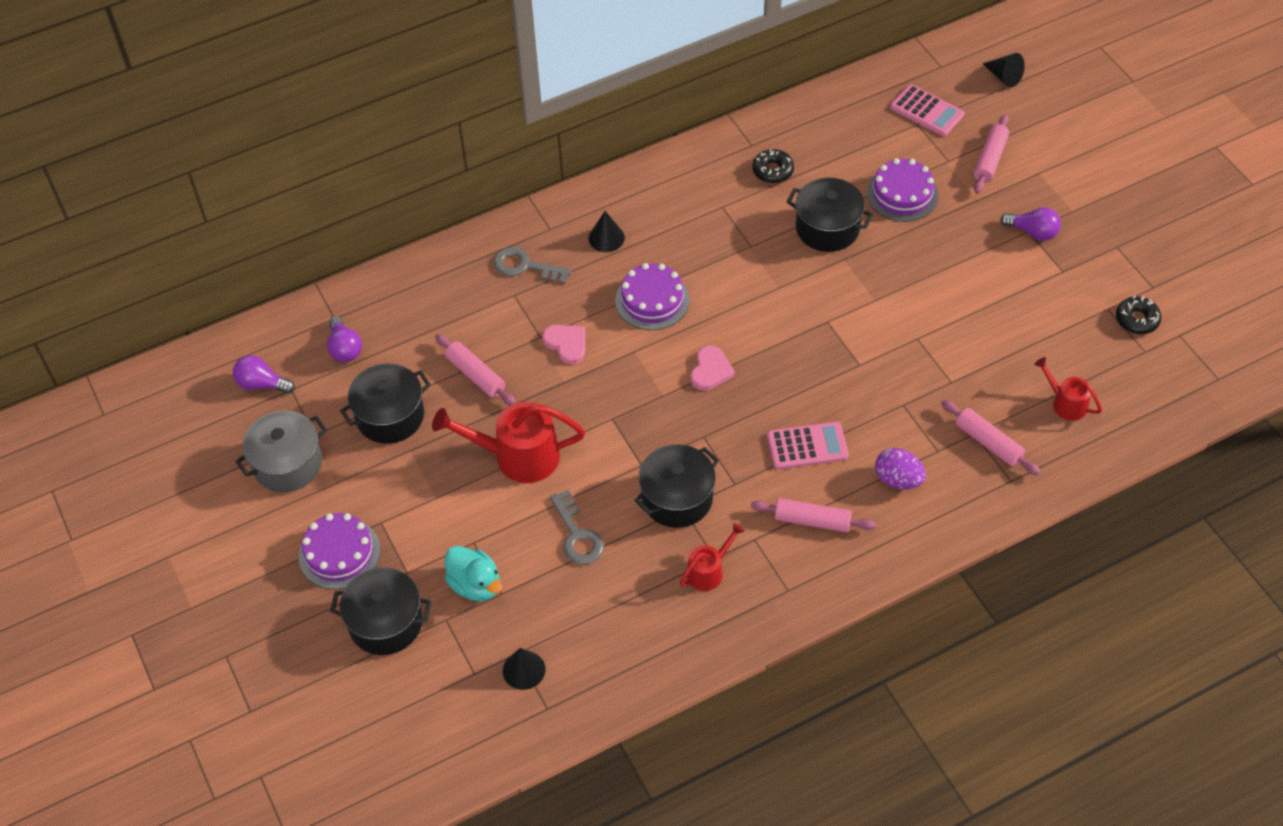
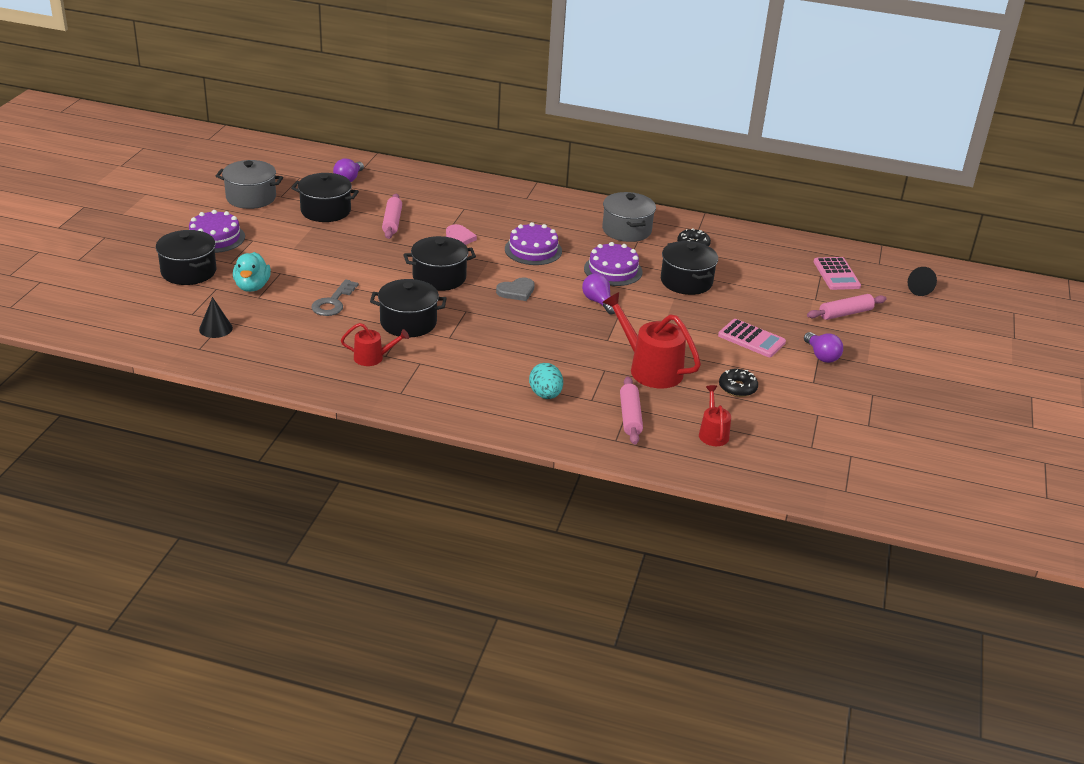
camera: 40 degrees right, 20 degrees down
purple light bulb [233,355,295,394] -> purple light bulb moved to [582,273,615,315]
red watering can [432,402,585,483] -> red watering can moved to [602,292,701,389]
grey key [494,247,572,284] -> none
black cone [588,211,625,252] -> none
pink heart [691,346,735,390] -> grey heart [496,277,535,301]
pink rolling pin [751,498,876,532] -> none
pink calculator [767,422,849,469] -> pink calculator moved to [718,319,786,357]
purple cake [867,158,938,222] -> purple cake moved to [584,242,643,286]
purple egg [875,448,926,489] -> turquoise egg [529,363,563,399]
black donut [1116,296,1162,334] -> black donut moved to [719,369,758,397]
none -> black pot [403,236,476,291]
none -> grey pot [602,192,656,242]

